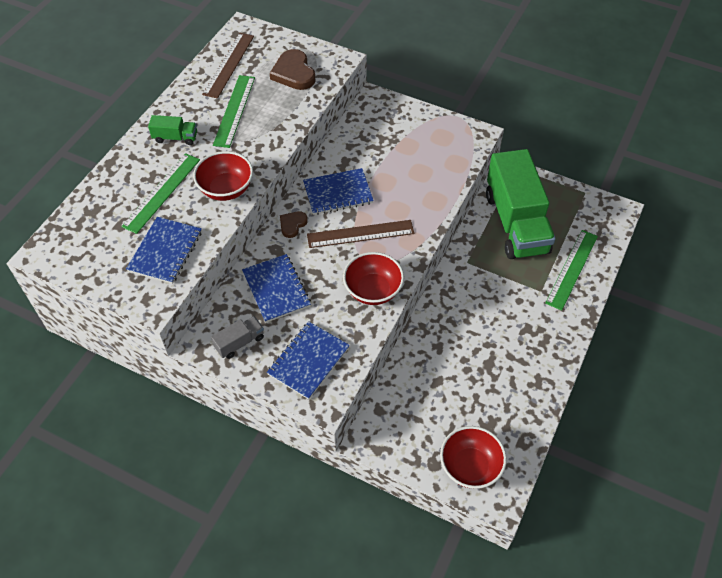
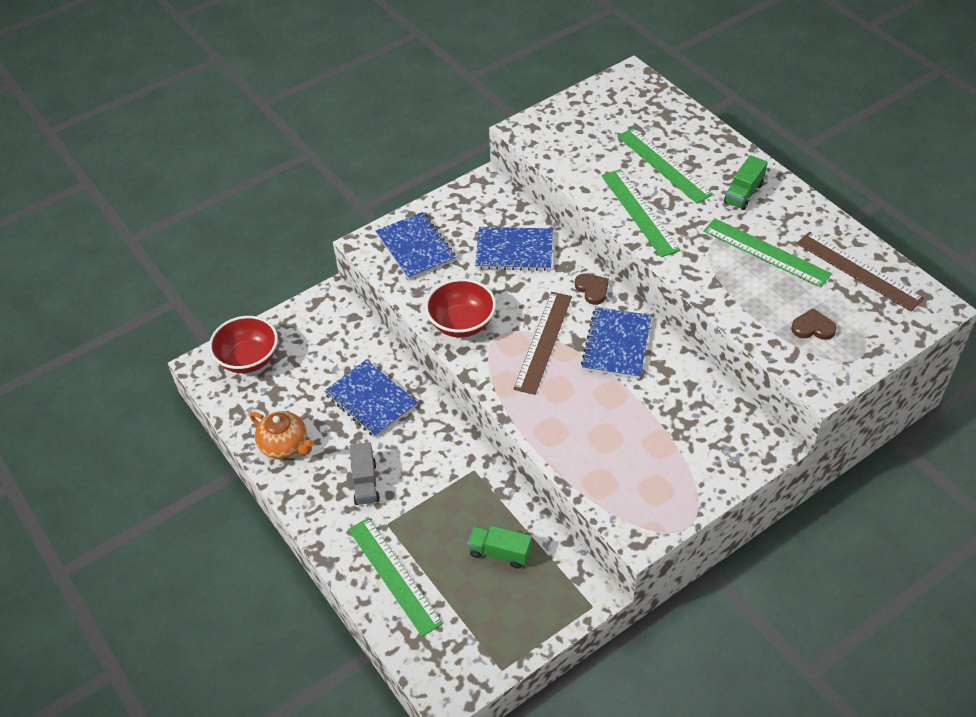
camera: 120 degrees right, 5 degrees down
blue notebook [126,217,202,284] -> blue notebook moved to [324,359,418,438]
red bowl [193,151,253,201] -> green ruler [602,169,681,257]
grey truck [211,316,264,359] -> grey truck moved to [350,442,380,505]
brown heart [269,49,315,90] -> brown heart [791,308,837,340], size x0.58
green truck [486,149,555,259] -> green truck [467,526,532,569], size x0.41
none -> orange teapot [250,411,314,459]

